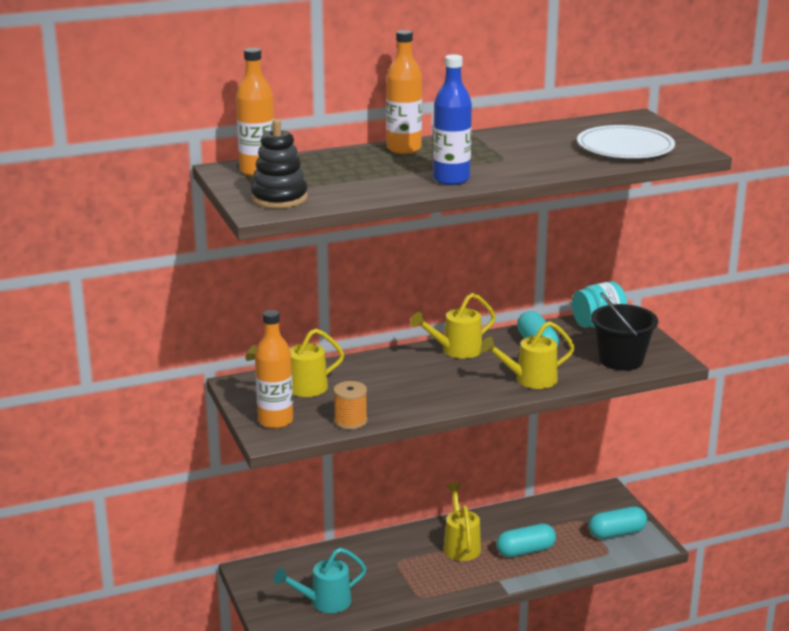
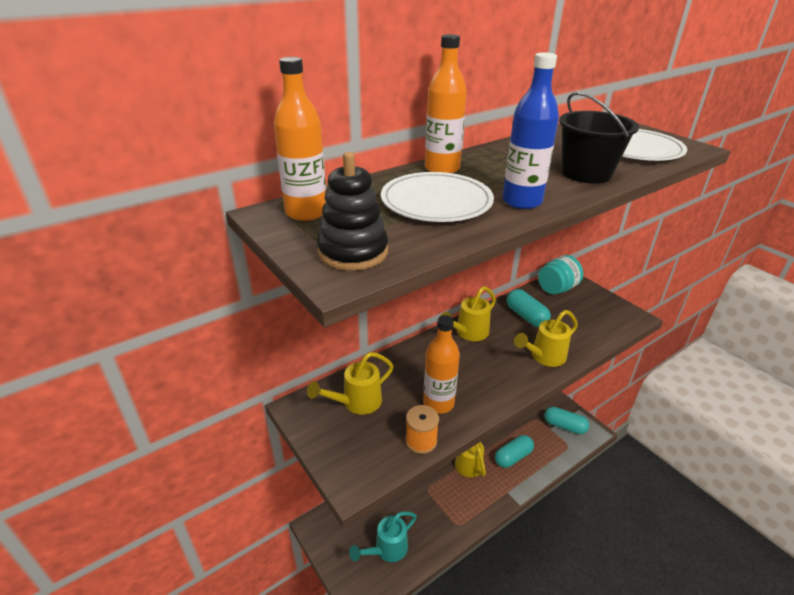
camera: 15 degrees left, 10 degrees up
orange bottle [255,310,293,429] -> orange bottle moved to [423,315,460,414]
turquoise capsule [589,506,647,539] -> turquoise capsule turned 60 degrees clockwise [544,407,589,434]
black bucket [591,292,658,371] -> black bucket moved to [559,92,639,184]
none -> white plate [381,172,494,222]

